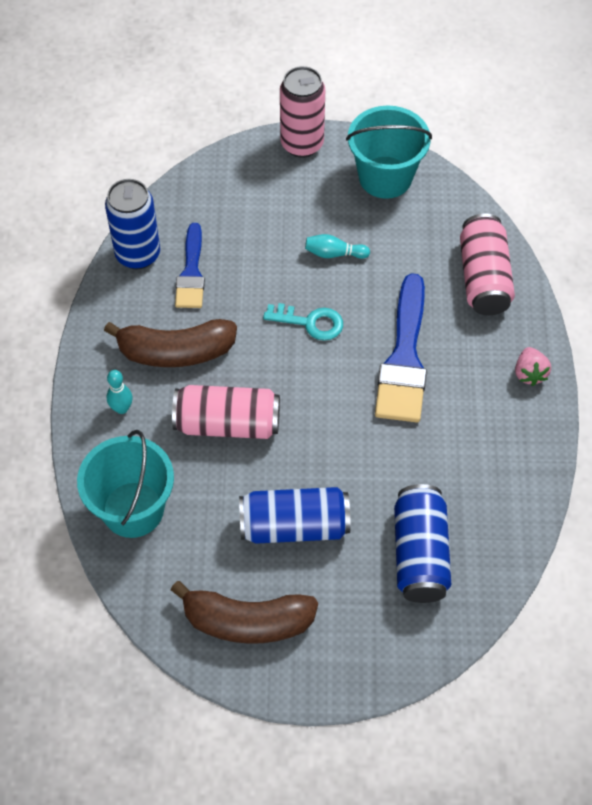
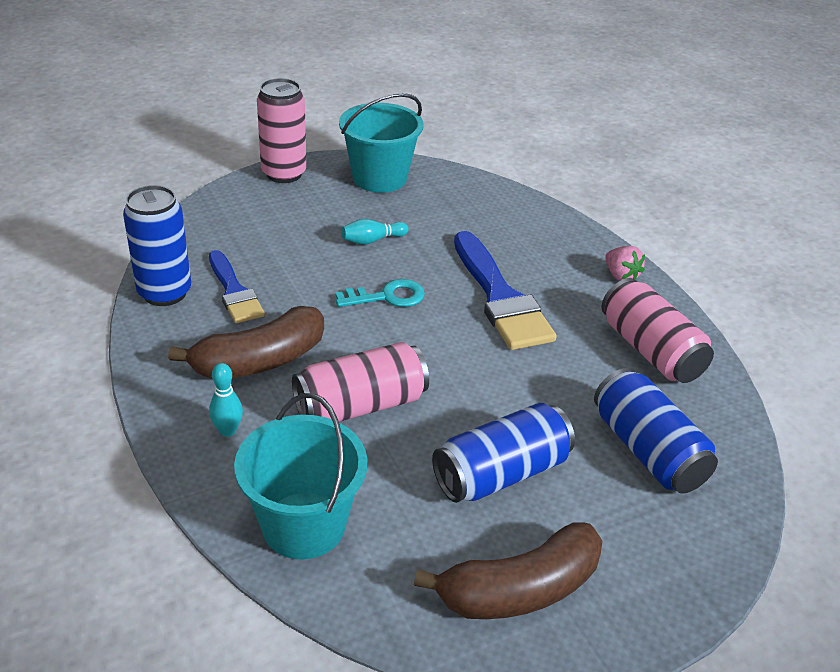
camera: 30 degrees left, 20 degrees down
pink can [460,213,515,315] -> pink can moved to [602,278,714,383]

